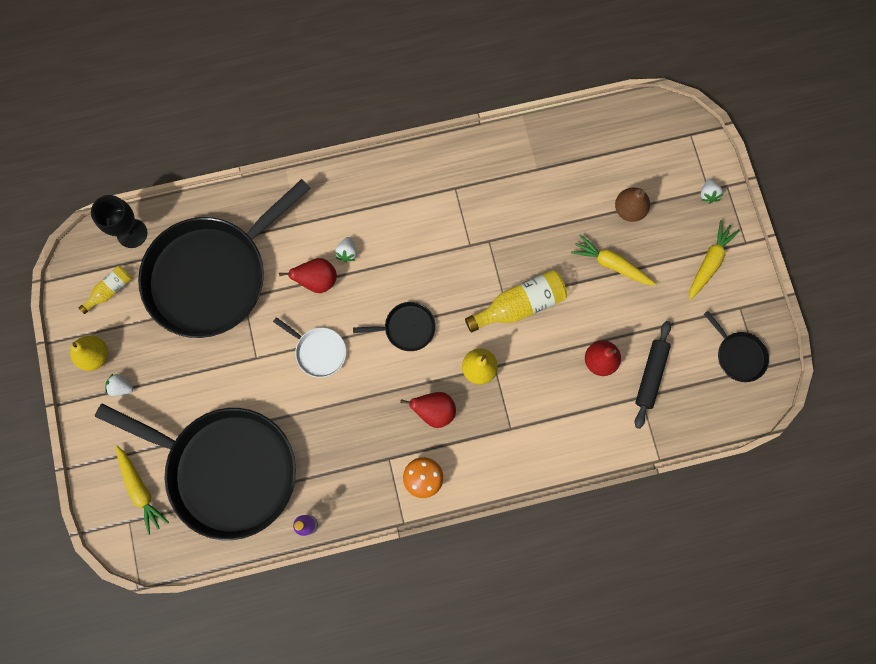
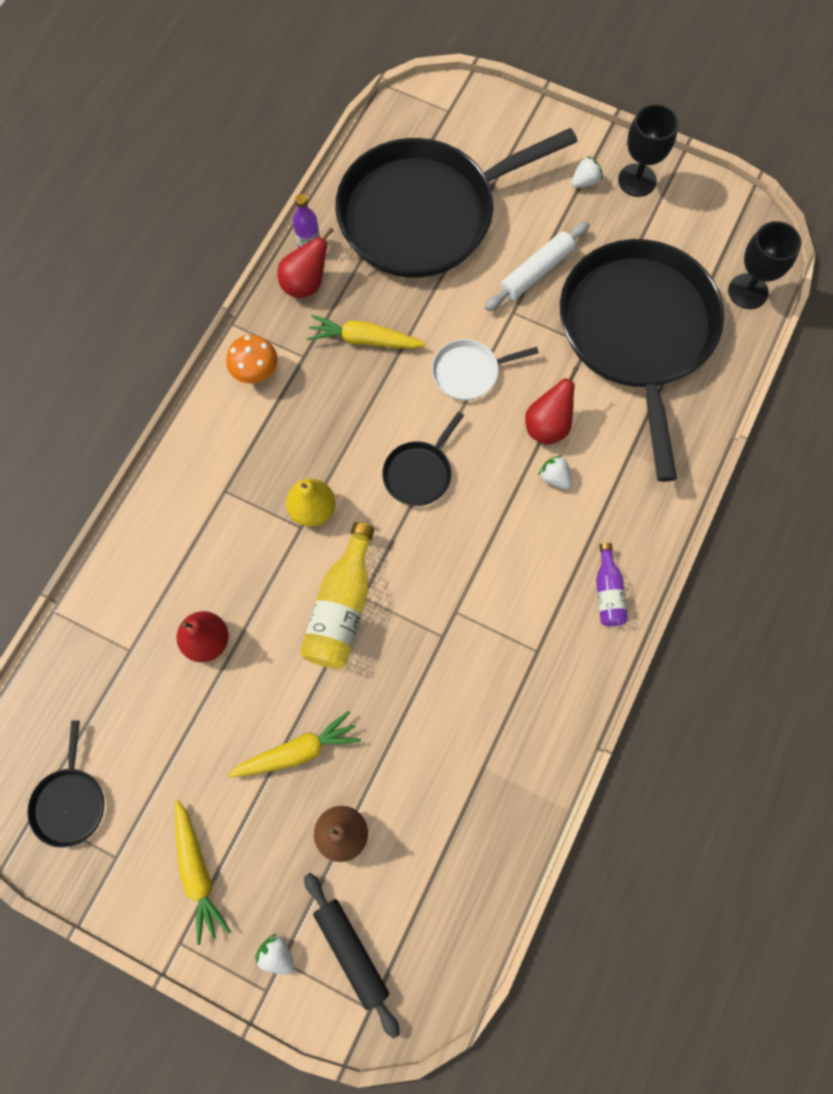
camera: 130 degrees right, 5 degrees down
yellow pear [70,335,108,371] -> black goblet [618,104,678,197]
yellow bottle [79,266,132,314] -> none
yellow carrot [115,446,169,535] -> yellow carrot moved to [307,315,426,349]
red pear [400,392,456,428] -> red pear moved to [278,227,334,298]
black rolling pin [635,321,671,429] -> black rolling pin moved to [304,873,400,1039]
black pan [704,311,769,382] -> black pan turned 90 degrees counterclockwise [27,720,104,848]
none -> white rolling pin [485,222,589,311]
none -> purple bottle [596,543,628,626]

